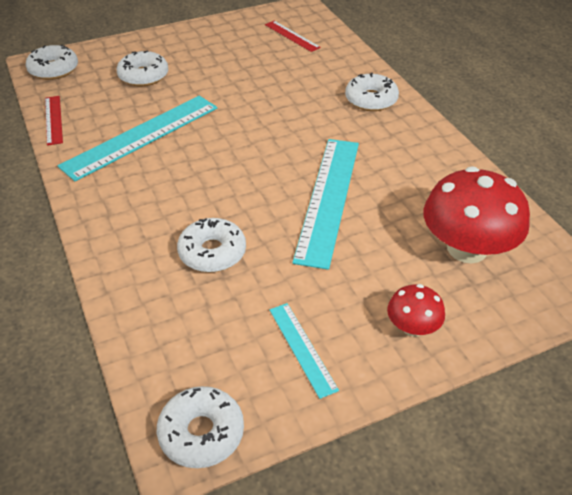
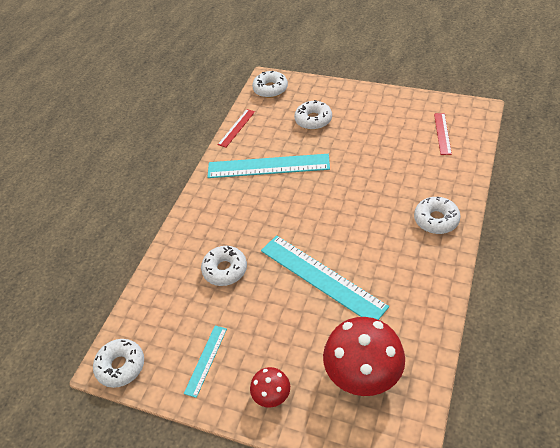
camera: 50 degrees right, 5 degrees up
turquoise ruler [292,139,359,270] -> turquoise ruler turned 75 degrees clockwise [261,235,389,320]

